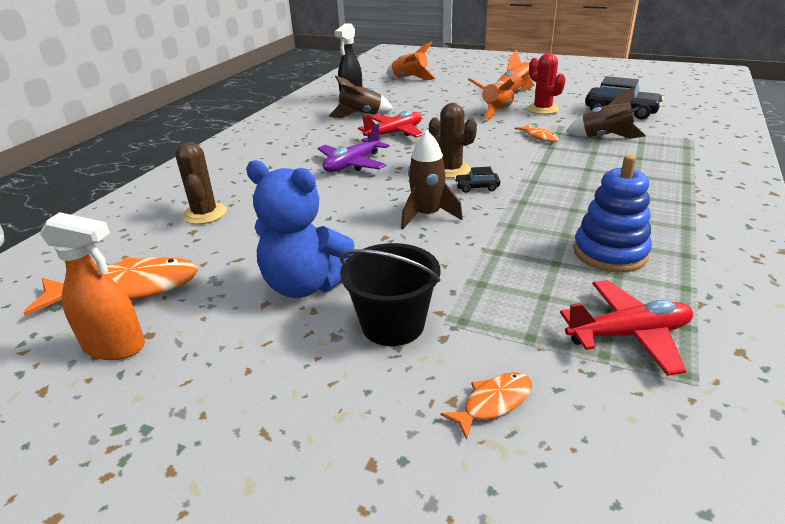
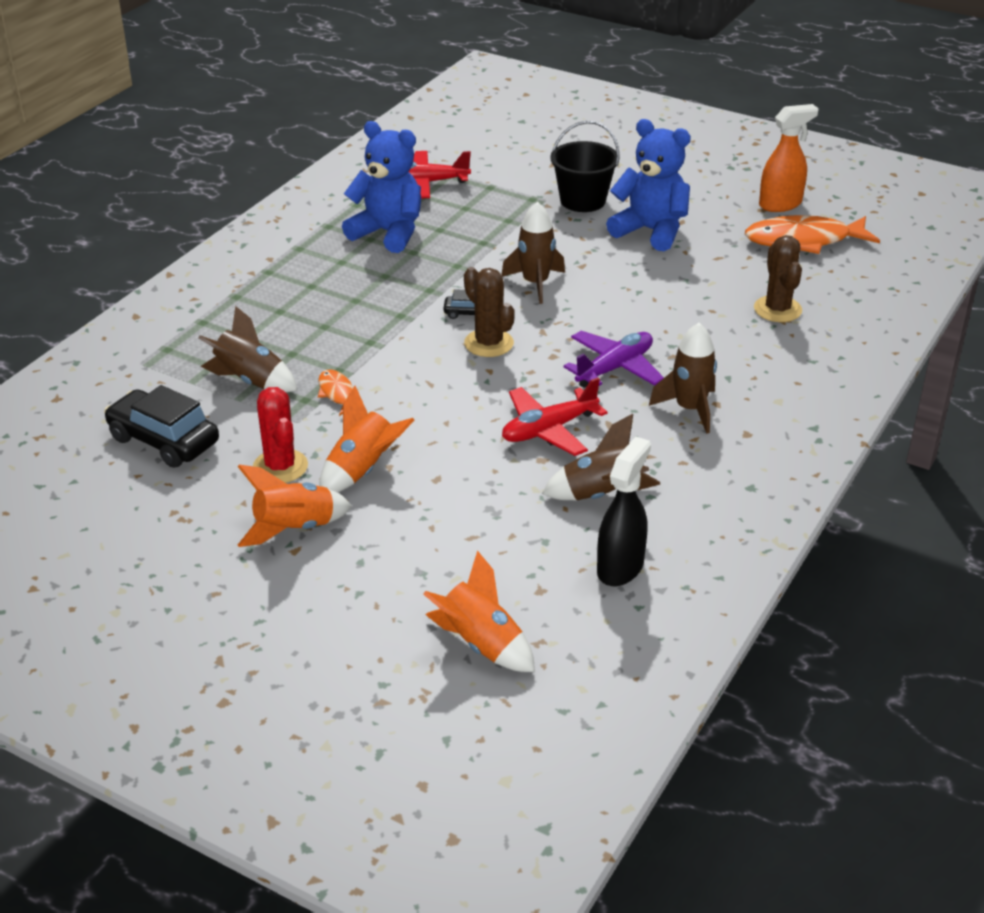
camera: 175 degrees left, 5 degrees up
orange spray bottle [40,212,145,360] -> orange spray bottle turned 135 degrees clockwise [759,104,819,212]
orange fish [440,372,532,440] -> none
blue stacking toy [573,155,652,273] -> blue teddy bear [342,121,421,253]
none -> brown rocket [649,323,717,434]

